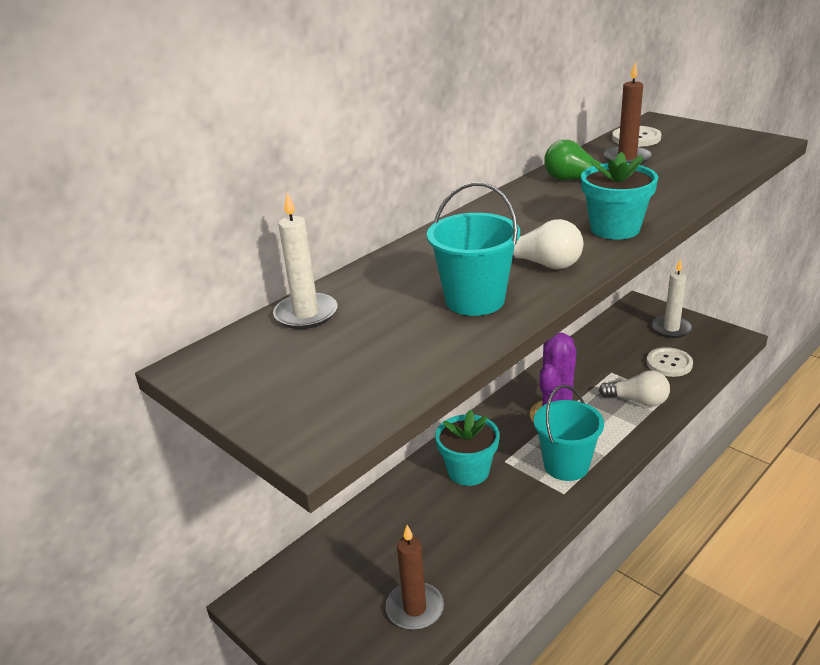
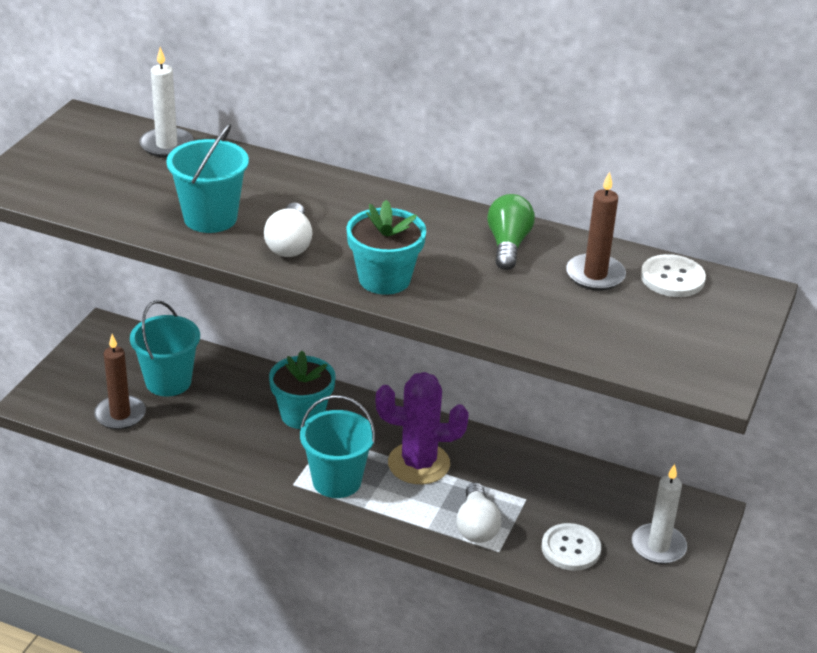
camera: 65 degrees right, 5 degrees up
none -> turquoise bucket [130,300,200,396]

